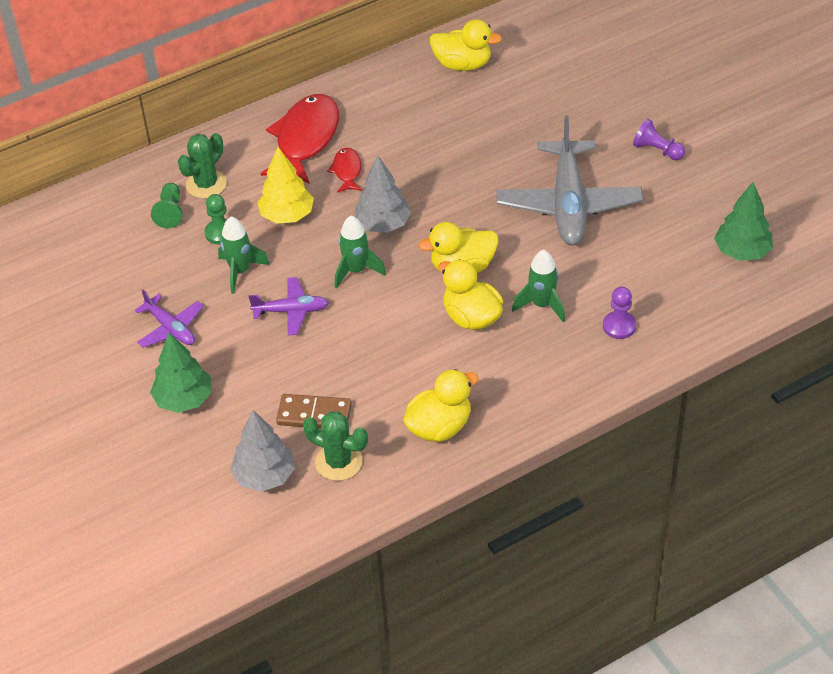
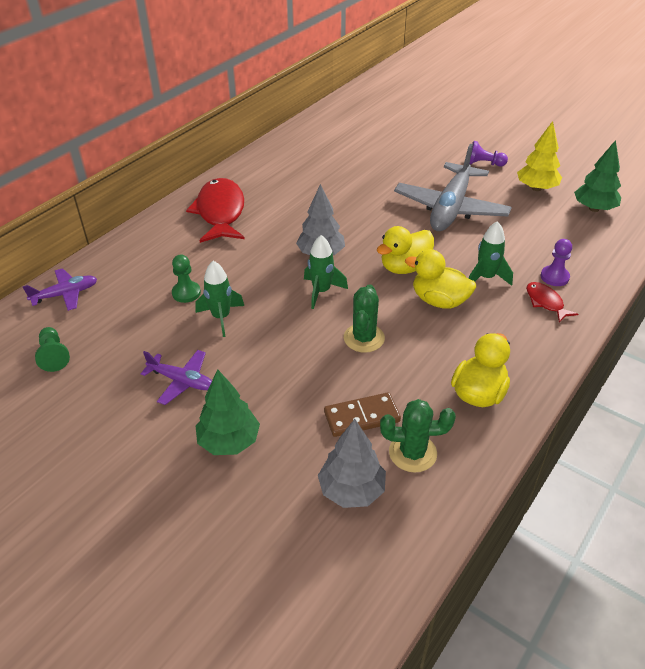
camera: 25 degrees left, 5 degrees down
green pawn [151,183,183,228] -> green pawn moved to [35,327,70,372]
green cactus [178,133,227,198] -> green cactus moved to [344,284,385,353]
purple plane [248,277,329,335] -> purple plane moved to [23,268,97,311]
yellow tree [257,147,314,224] -> yellow tree moved to [517,121,562,191]
red fish [327,148,362,193] -> red fish moved to [526,282,578,323]
yellow duck [430,19,502,71] -> none
grey plane [496,115,643,246] -> grey plane turned 45 degrees clockwise [394,144,512,231]

